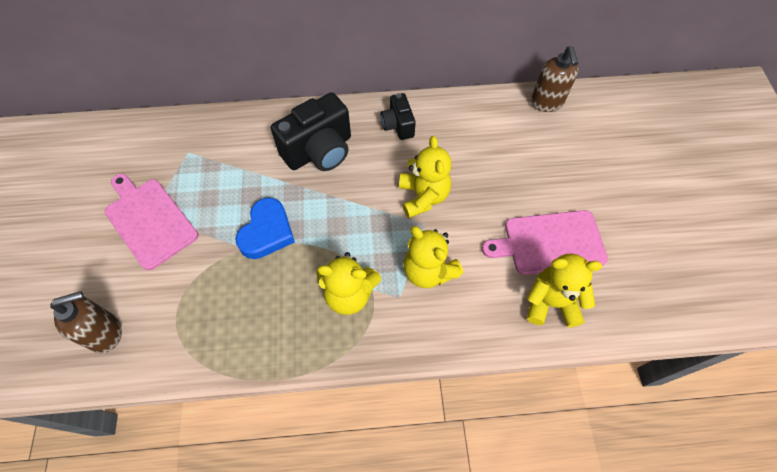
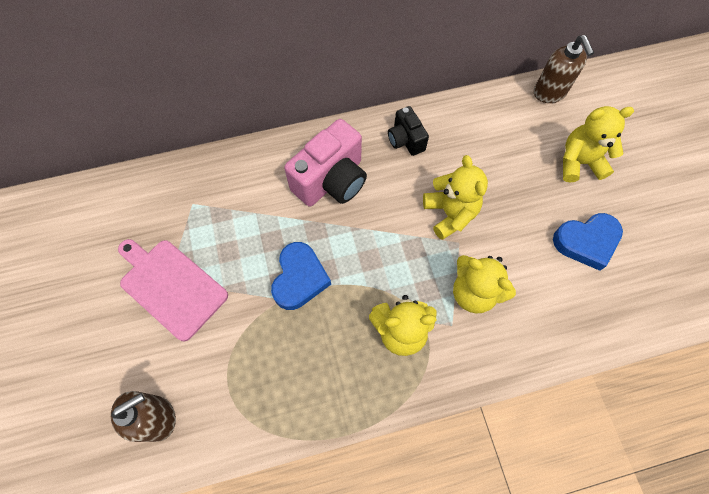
camera: 10 degrees left, 5 degrees up
black camera [271,92,351,171] -> pink camera [284,119,367,207]
pink cutting board [482,210,608,275] -> blue heart [553,213,623,271]
yellow teddy bear [527,254,602,327] -> yellow teddy bear moved to [563,106,634,183]

